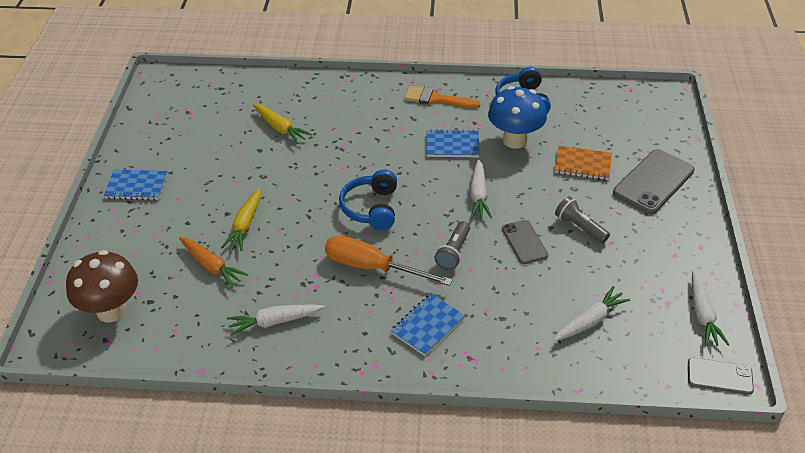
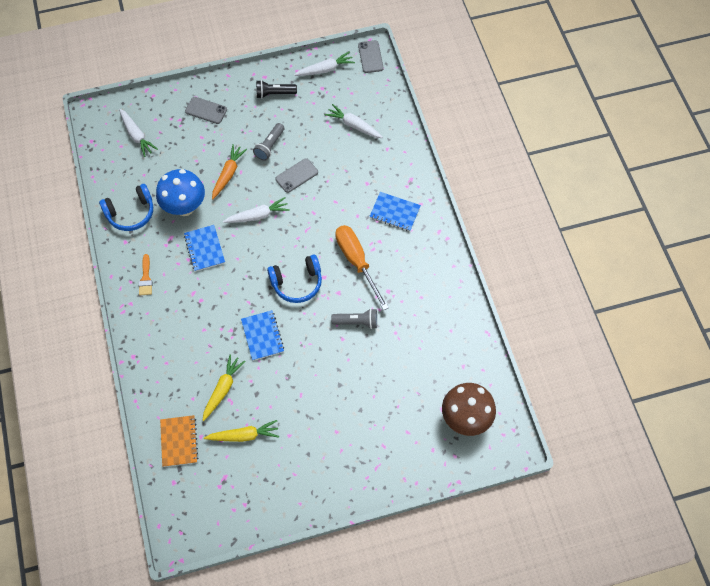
camera: 110 degrees left, 20 degrees up
blue notebook [104,170,167,200] -> blue notebook moved to [241,310,285,361]
orange carrot [179,237,248,288] -> orange carrot moved to [212,144,247,199]
yellow carrot [221,188,261,251] -> yellow carrot moved to [204,420,279,442]
white carrot [227,304,325,336] -> white carrot moved to [119,109,158,157]
orange screwdriver [325,235,453,286] -> orange screwdriver turned 150 degrees clockwise [335,225,389,310]
orange brush [404,86,480,108] -> orange brush [139,254,152,295], size x0.66
grey flashlight [434,221,470,270] -> grey flashlight moved to [331,309,377,329]
orange notebook [555,146,612,180] -> orange notebook moved to [160,415,198,467]
grey phone [613,149,695,214] -> grey phone [185,97,227,124], size x0.59
none -> black flashlight [256,80,297,99]

